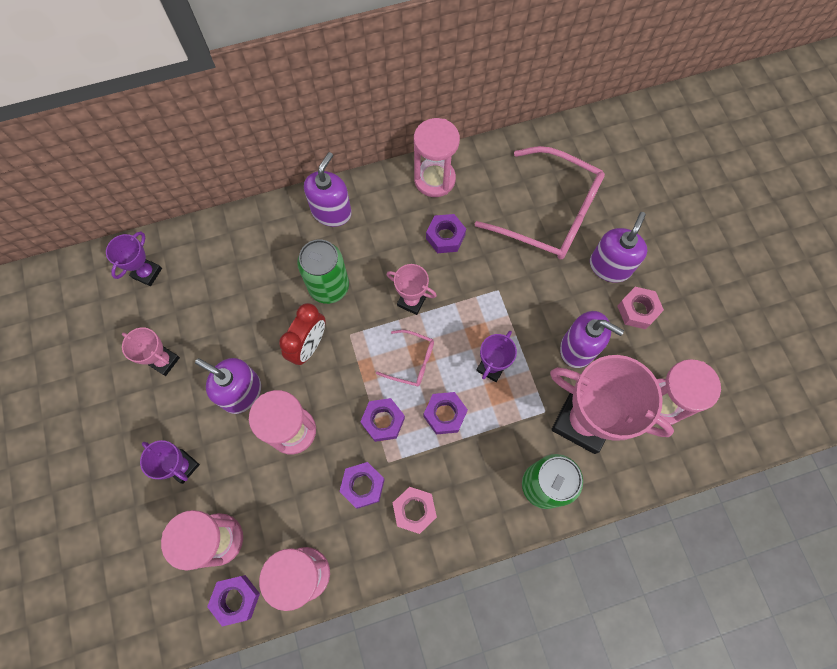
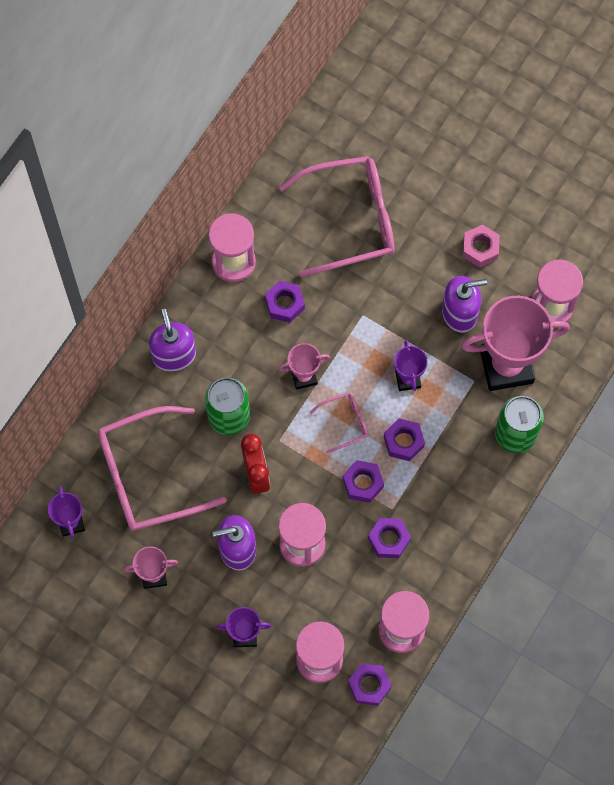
camera: 40 degrees left, 0 degrees up
pink nut [393,487,437,534] -> none
purple soap dispenser [590,212,647,282] -> none
none -> pink glasses [98,406,227,531]

